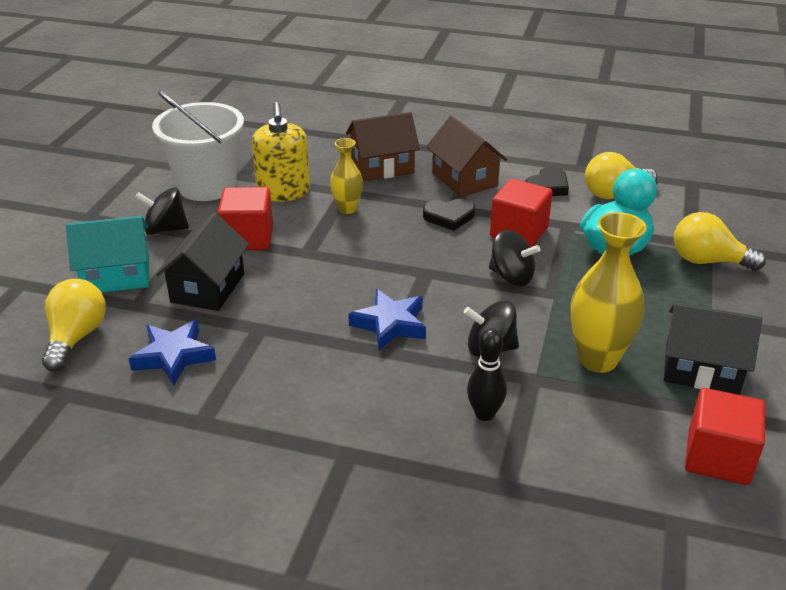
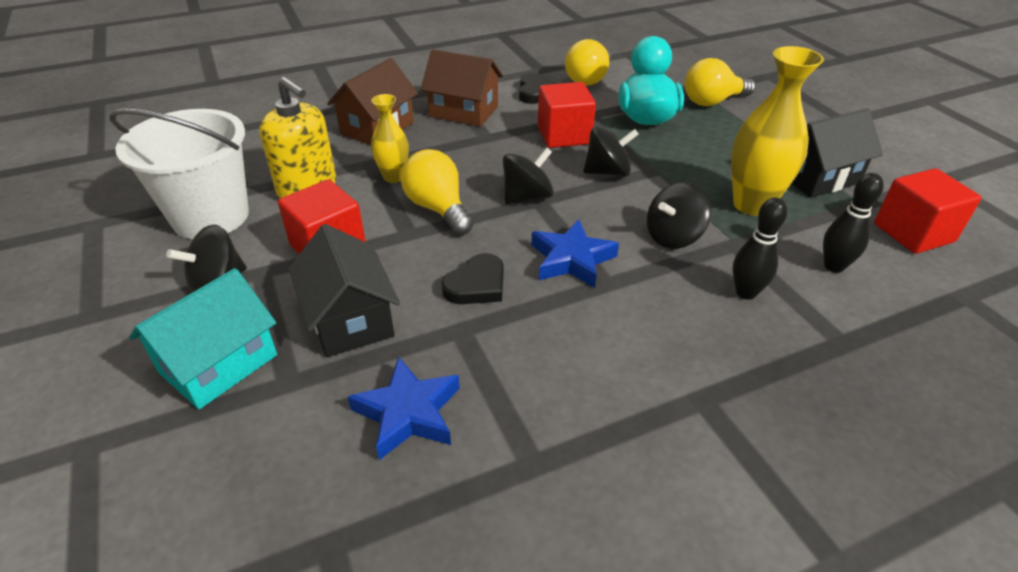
camera: 40 degrees left, 5 degrees up
yellow light bulb [42,279,106,372] -> yellow light bulb moved to [401,149,473,235]
black heart [423,199,475,231] -> black heart moved to [441,253,504,304]
none -> black spinning top [503,147,554,204]
none -> black bowling pin [823,173,884,273]

